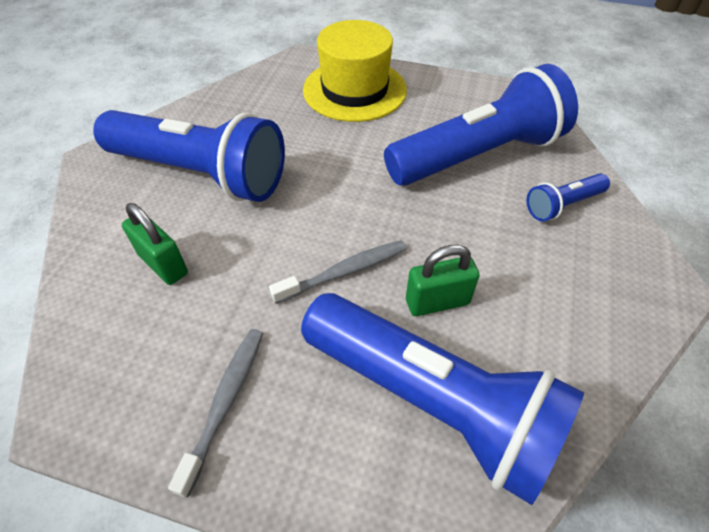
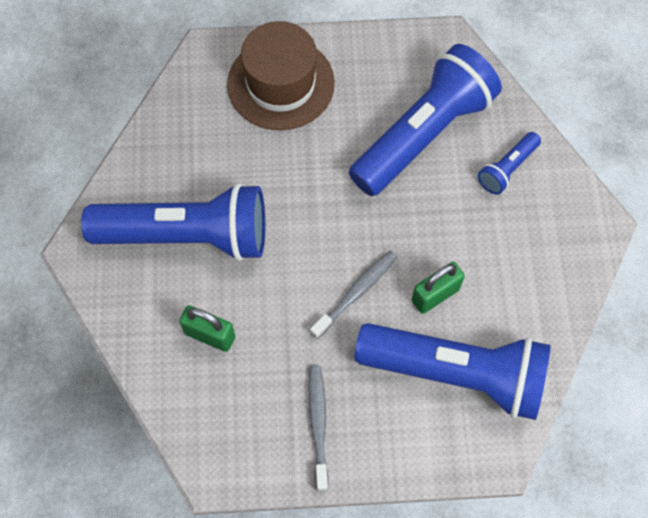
camera: 20 degrees left, 15 degrees up
yellow hat [303,20,407,122] -> brown hat [227,21,335,130]

